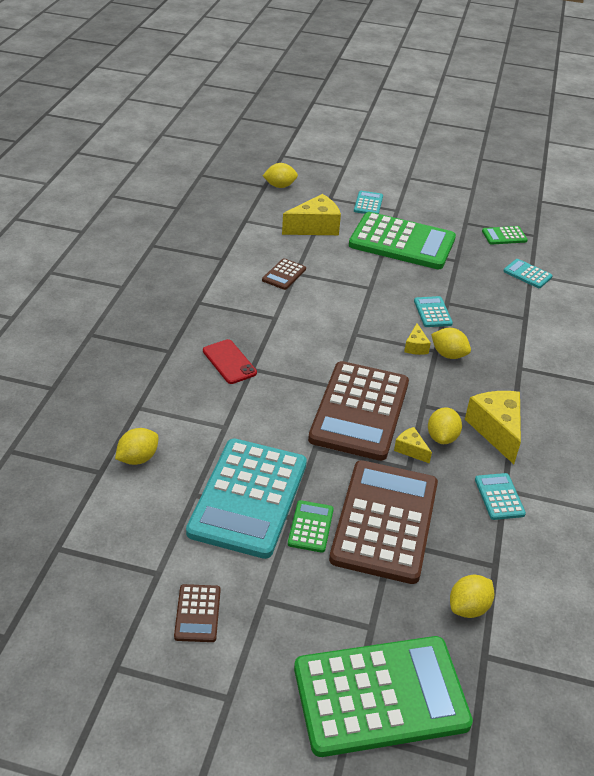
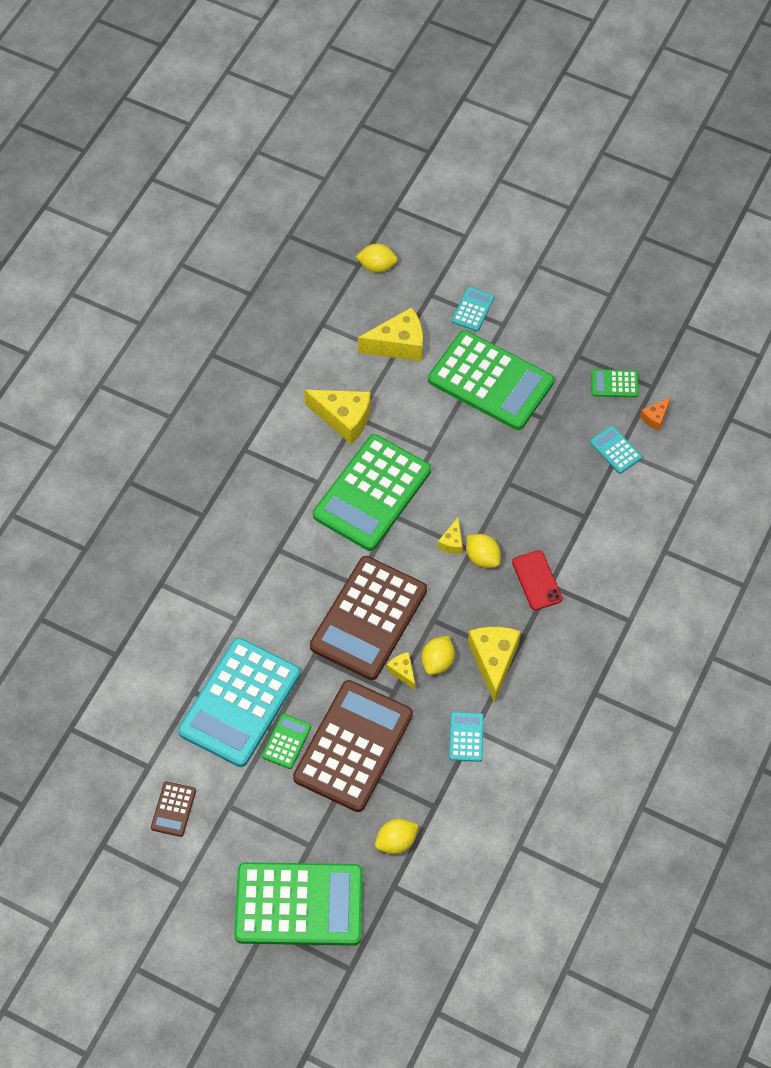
camera: 15 degrees right, 20 degrees up
yellow lemon [115,428,158,465] -> none
red phone [203,339,257,384] -> red phone moved to [512,550,562,610]
brown calculator [262,258,306,290] -> yellow cheese [304,390,371,444]
turquoise calculator [414,296,453,327] -> none
none -> green calculator [313,434,431,551]
none -> orange cheese [640,397,671,431]

